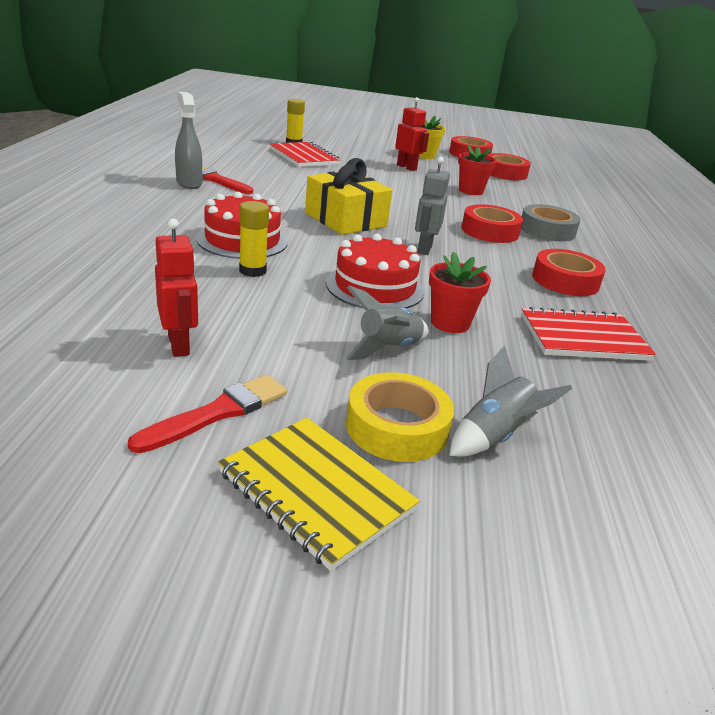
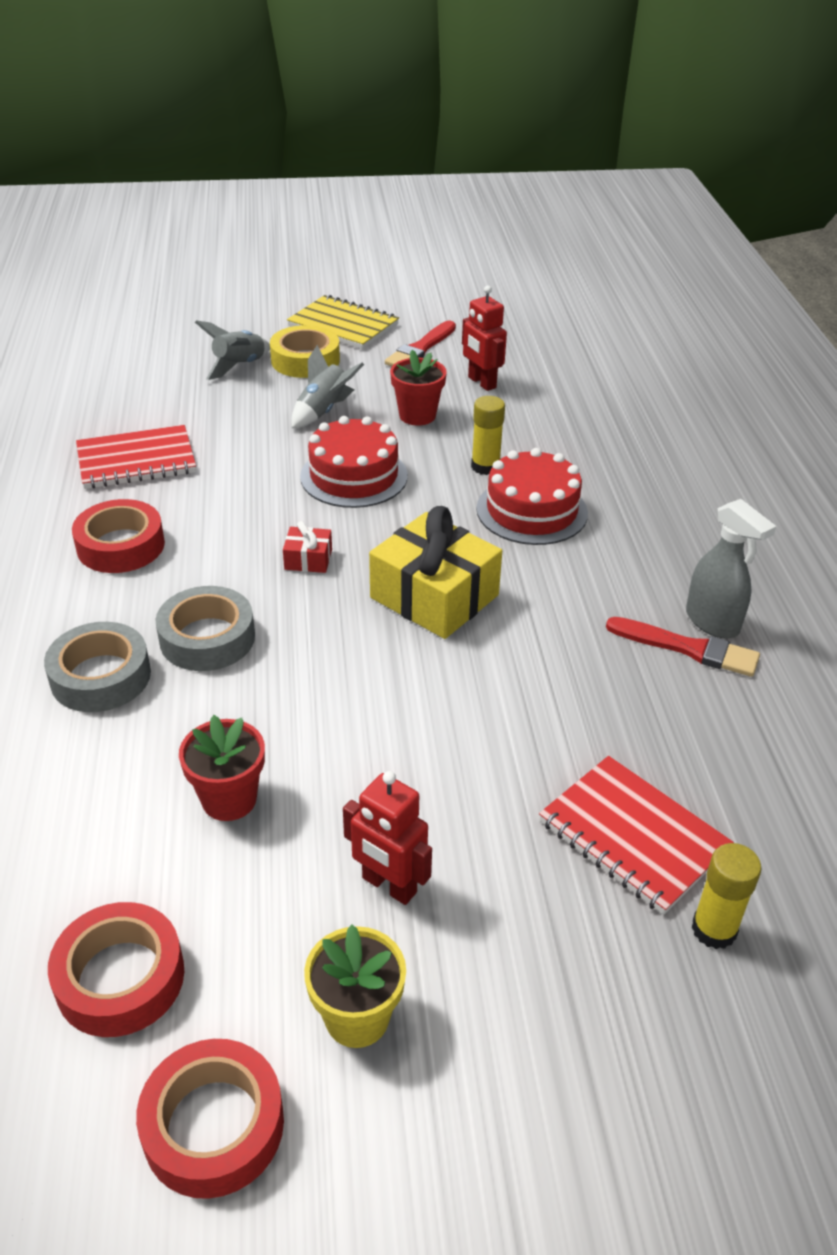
camera: 170 degrees right, 10 degrees up
grey robot [415,157,450,255] -> red gift [283,521,332,573]
red flower pot [429,252,491,333] -> red flower pot moved to [390,350,447,426]
red tape [462,204,523,243] -> grey tape [155,586,255,671]

